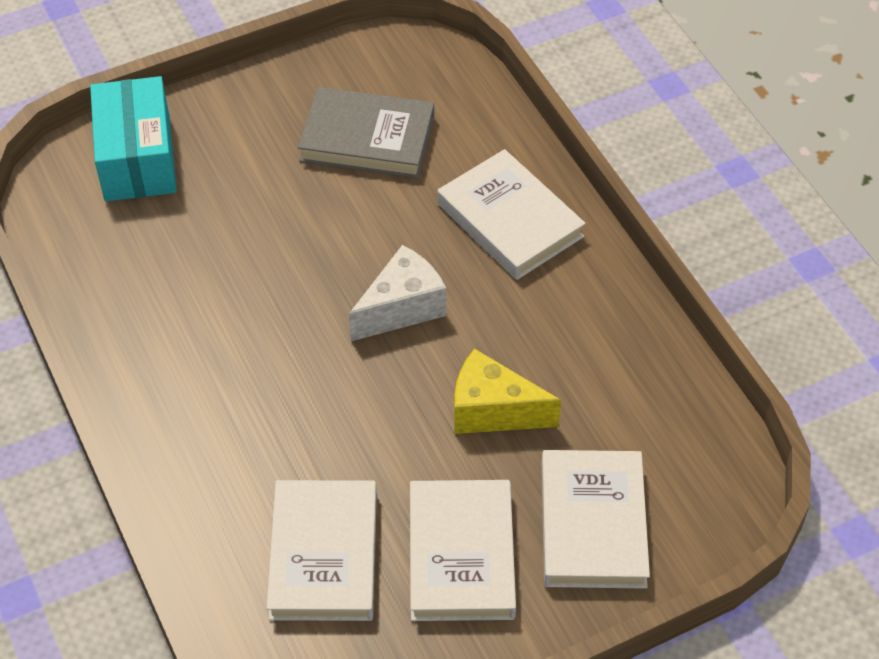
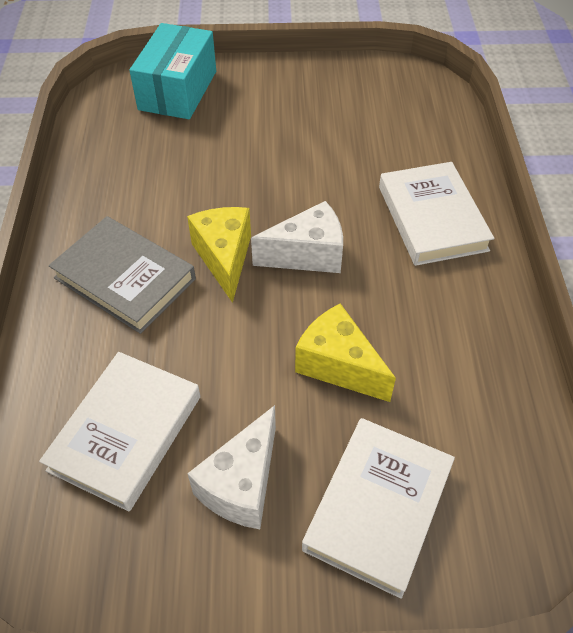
camera: 25 degrees right, 0 degrees up
grey book [298,87,434,178] -> grey book moved to [49,216,196,334]
white book [410,480,516,621] -> white cheese [187,405,276,529]
none -> yellow cheese [187,207,251,303]

